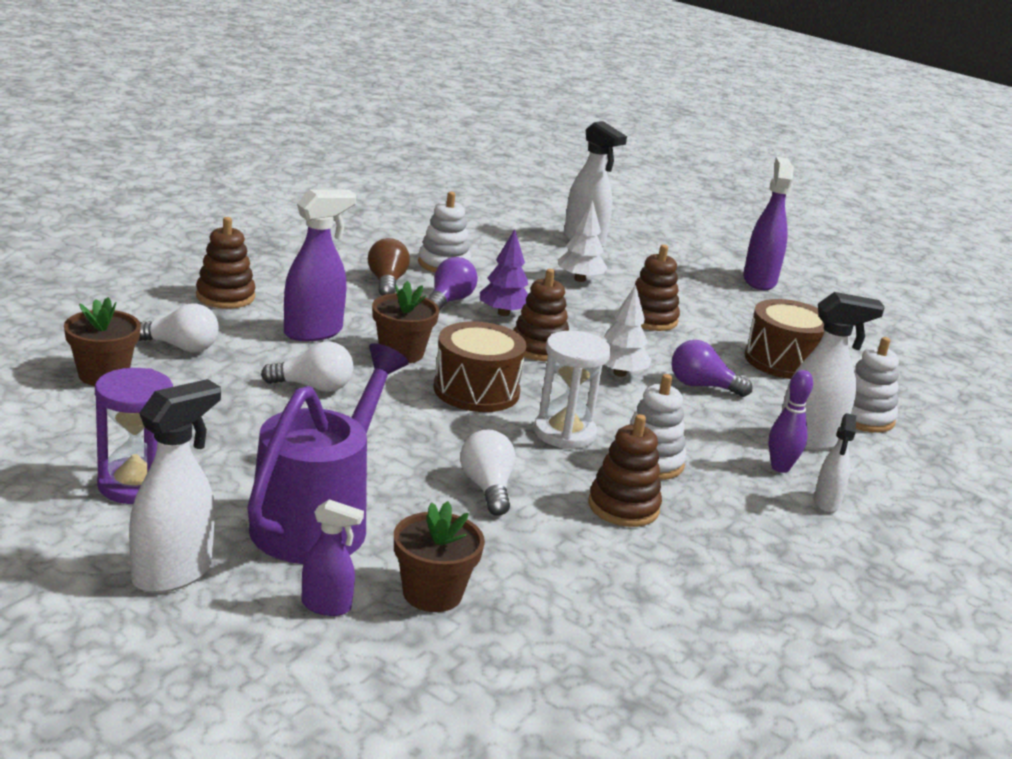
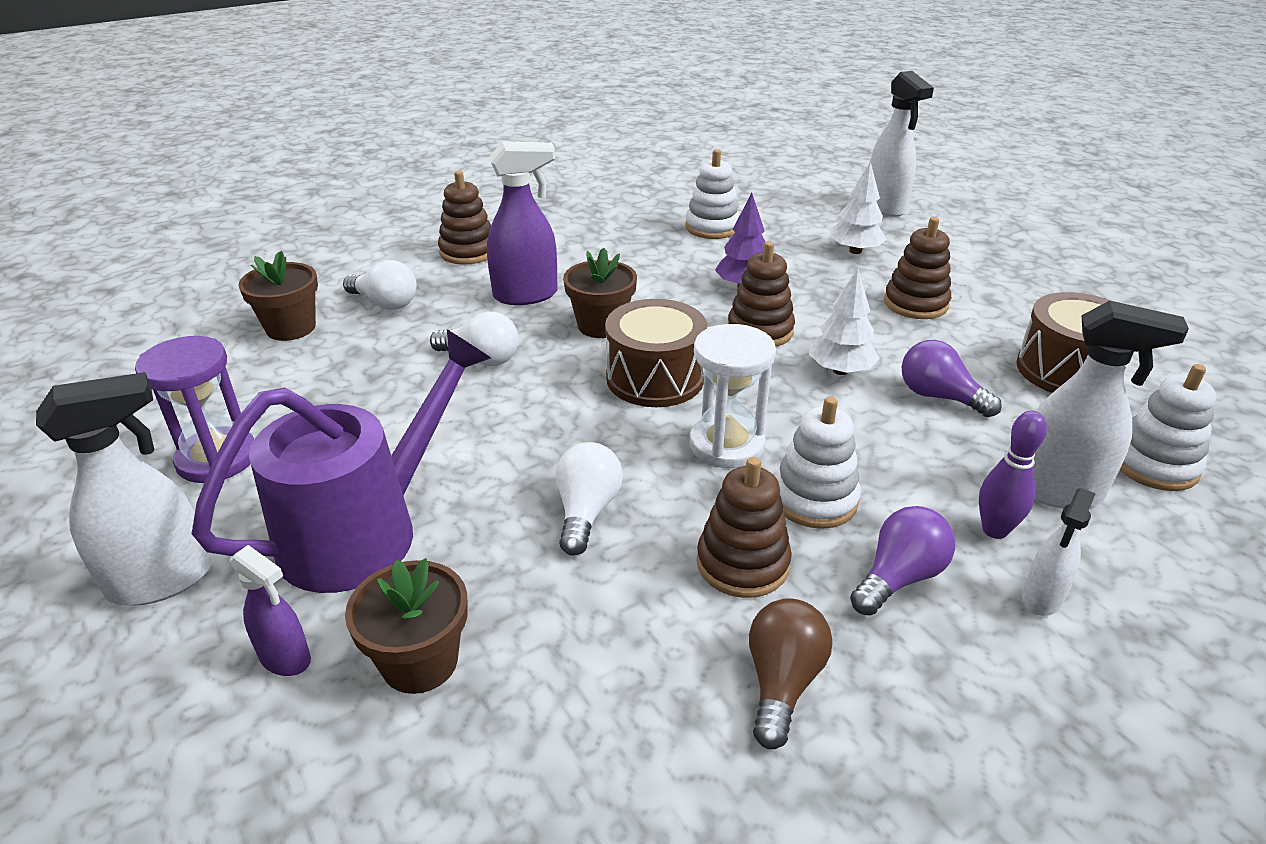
camera: 25 degrees right, 10 degrees up
brown light bulb [368,238,410,296] -> brown light bulb moved to [749,598,832,749]
purple light bulb [428,257,478,310] -> purple light bulb moved to [850,506,955,616]
purple spray bottle [743,157,794,290] -> none

